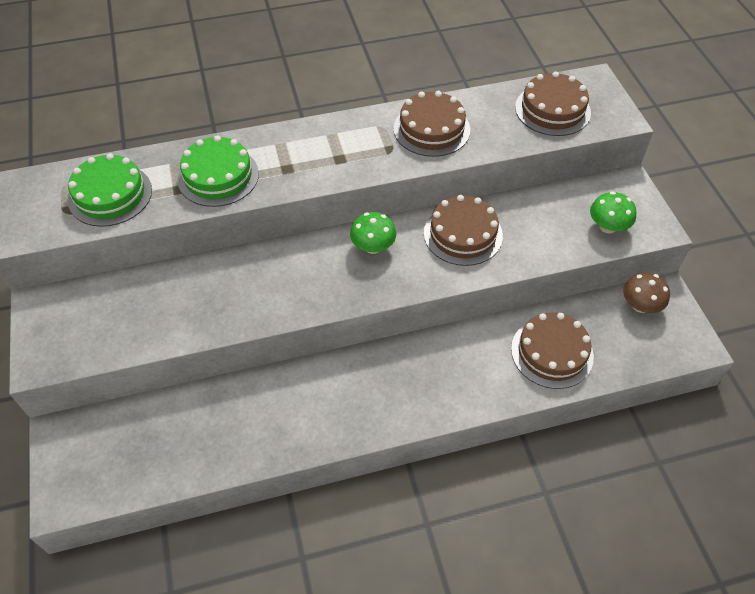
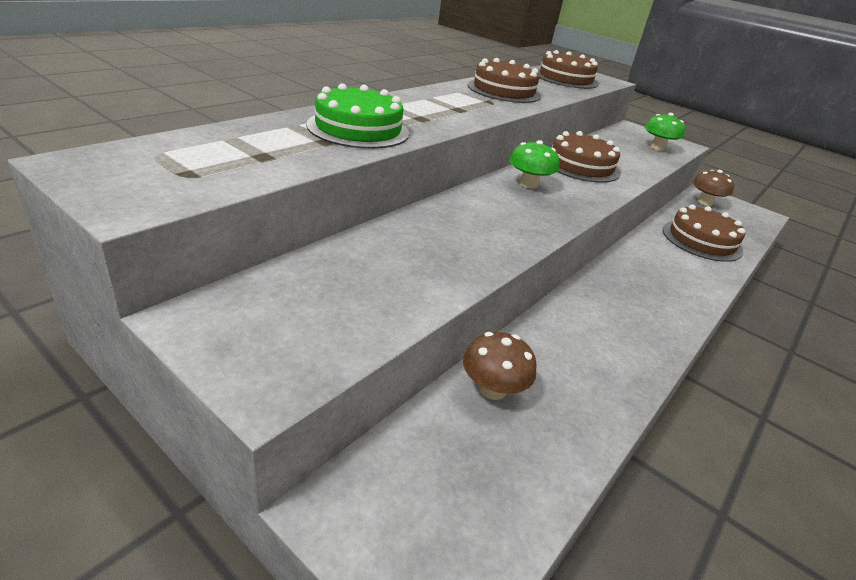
camera: 40 degrees left, 20 degrees down
green cake [68,153,152,227] -> none
none -> brown mushroom [463,332,537,400]

